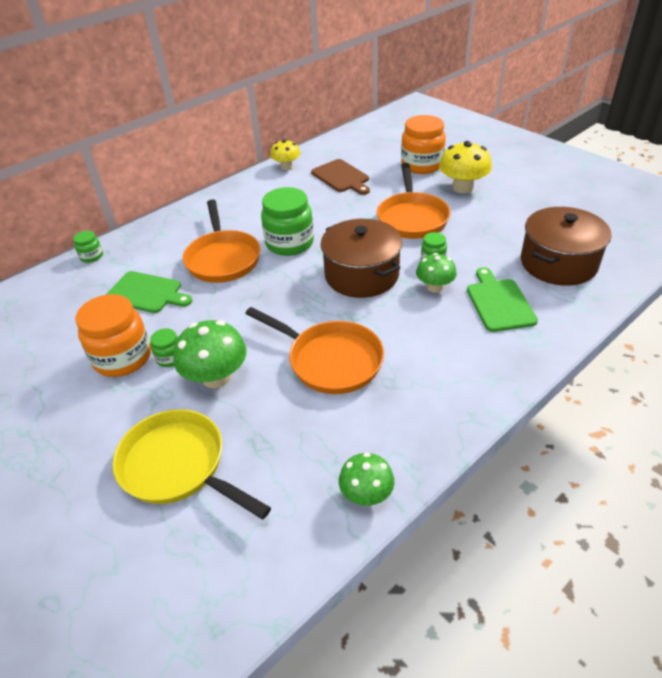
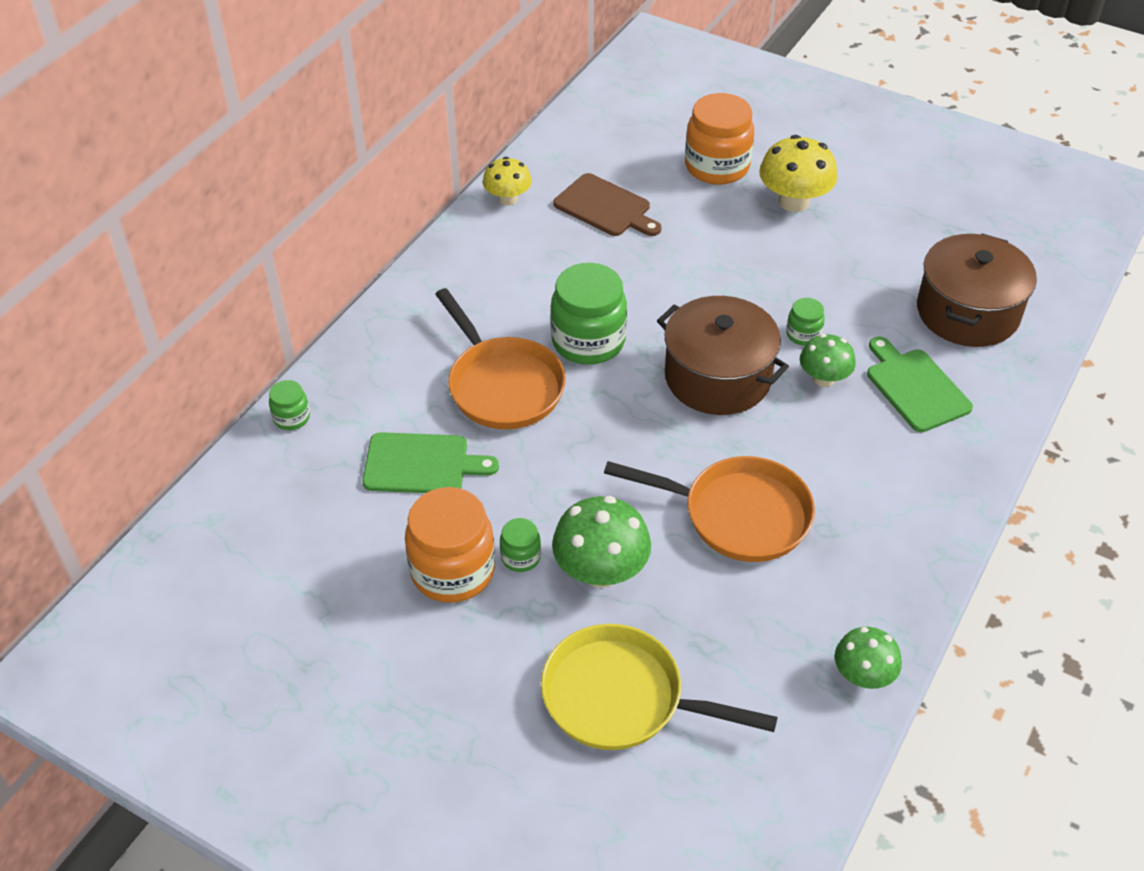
camera: 20 degrees left, 5 degrees up
orange pan [377,163,451,239] -> none

